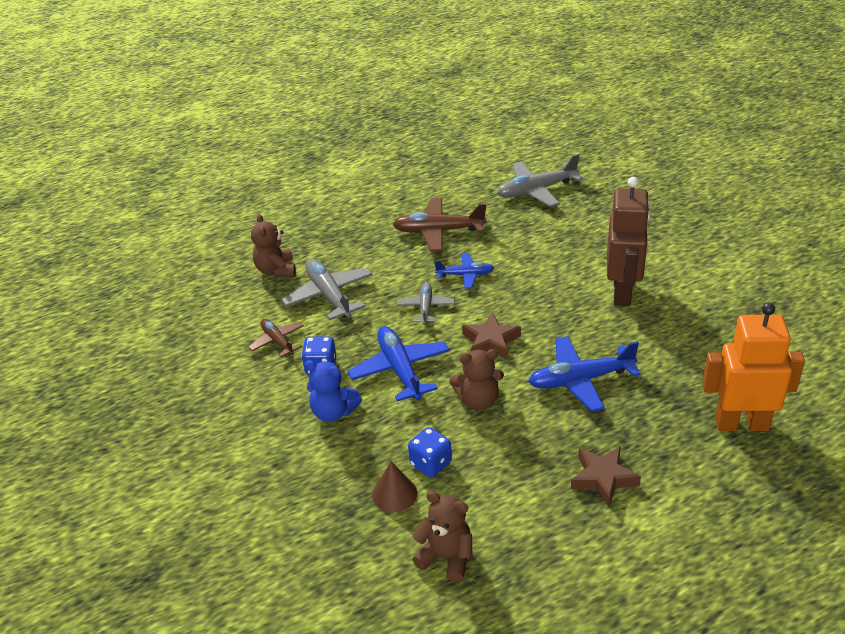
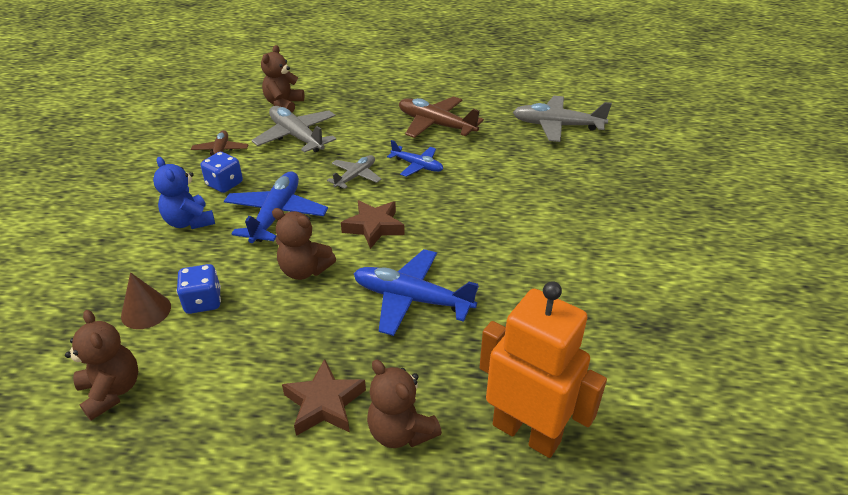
camera: 30 degrees right, 0 degrees up
grey plane [281,259,373,320] -> grey plane turned 45 degrees counterclockwise [252,106,336,153]
brown robot [607,177,650,306] -> none
none -> brown teddy bear [367,359,442,448]

